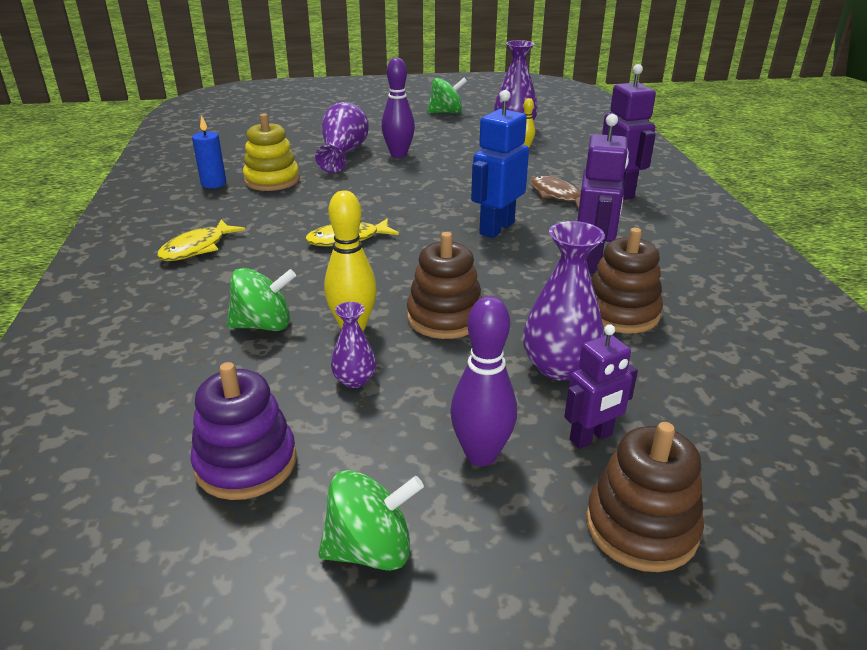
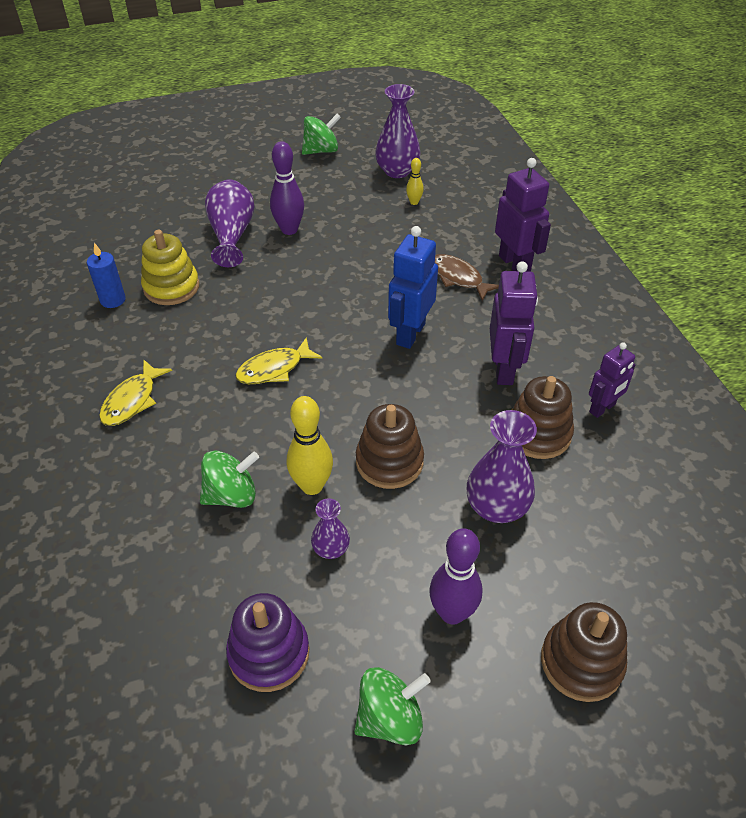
camera: 10 degrees left, 15 degrees up
purple robot [564,324,638,449] -> purple robot moved to [589,342,636,418]

